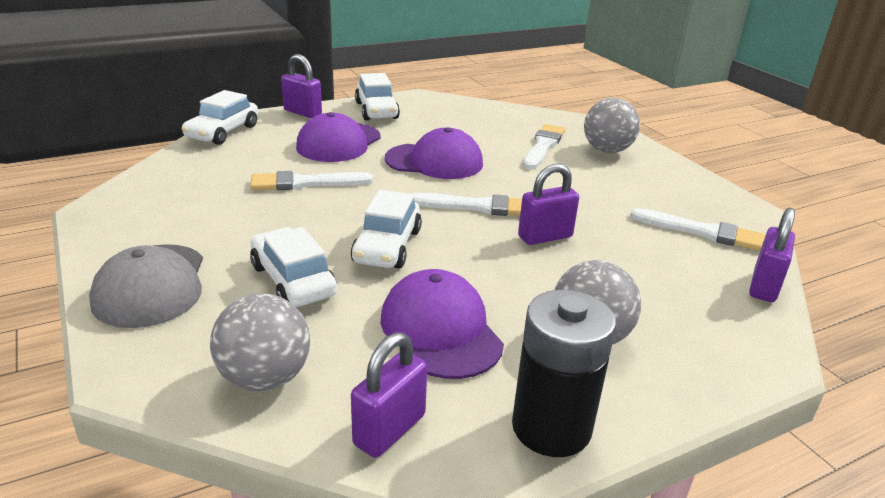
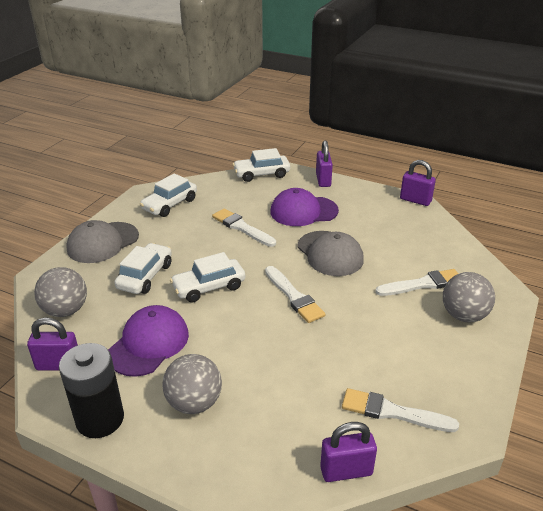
camera: 55 degrees right, 5 degrees up
white car [355,73,400,120] -> white car moved to [140,173,197,217]
purple cap [385,127,483,179] -> grey cap [297,231,364,276]
purple padlock [518,163,579,245] -> purple padlock moved to [400,160,436,206]
white brush [630,208,765,251] -> white brush turned 120 degrees clockwise [342,388,459,432]

